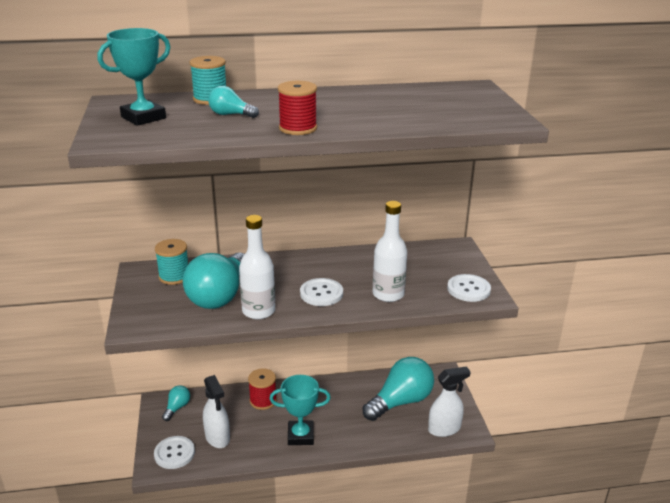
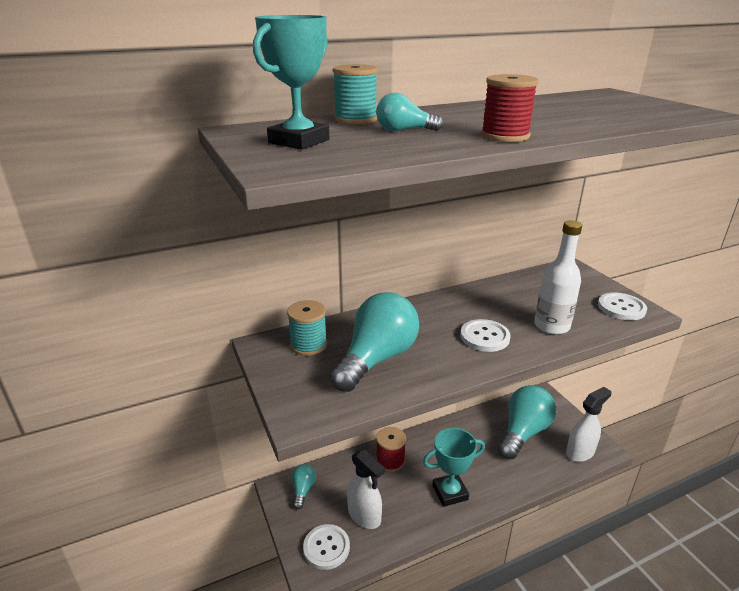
camera: 15 degrees left, 0 degrees up
turquoise light bulb [183,253,244,309] -> turquoise light bulb turned 150 degrees counterclockwise [330,292,419,392]
white bottle [239,215,275,319] -> none

